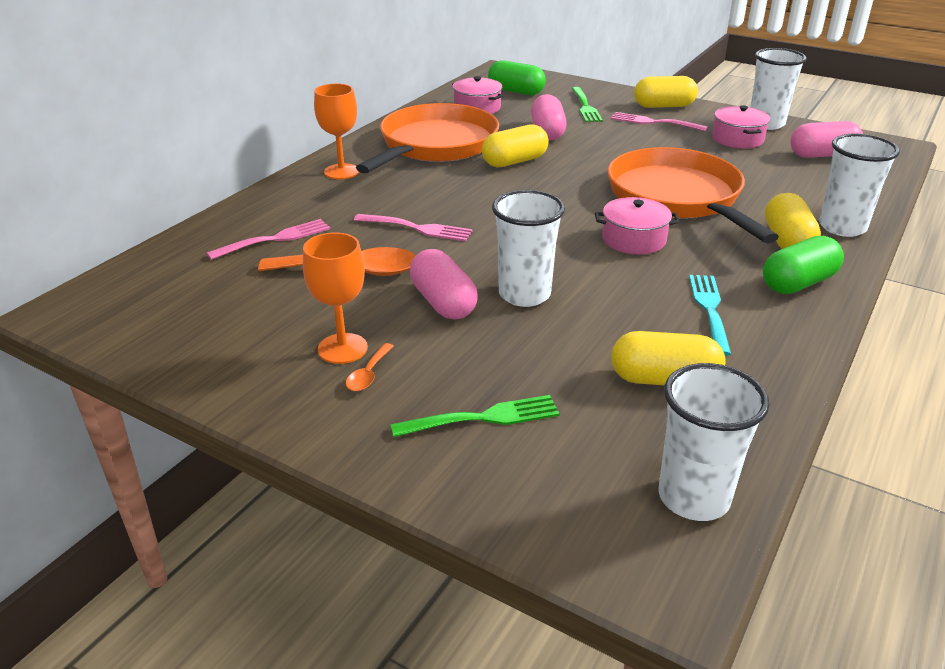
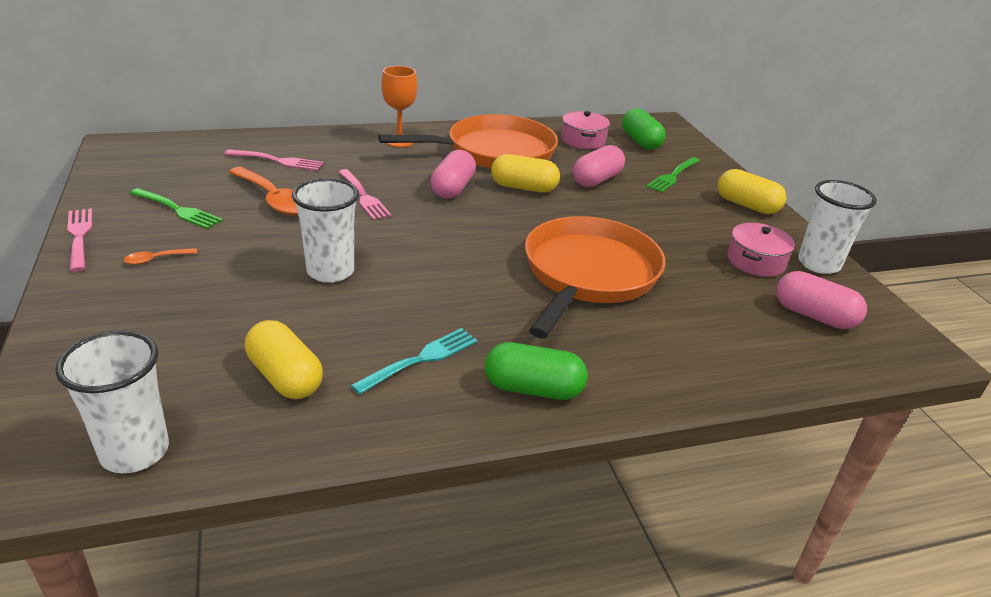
camera: 40 degrees right, 0 degrees up
orange goblet [303,233,368,364] -> none
green fork [390,395,560,437] -> green fork moved to [130,188,223,229]
pink capsule [410,249,478,319] -> pink capsule moved to [430,150,476,198]
pink pot [595,197,680,255] -> none
pink fork [611,112,708,131] -> pink fork moved to [67,208,92,272]
yellow capsule [765,193,821,249] -> none
white cup [819,134,900,237] -> none

